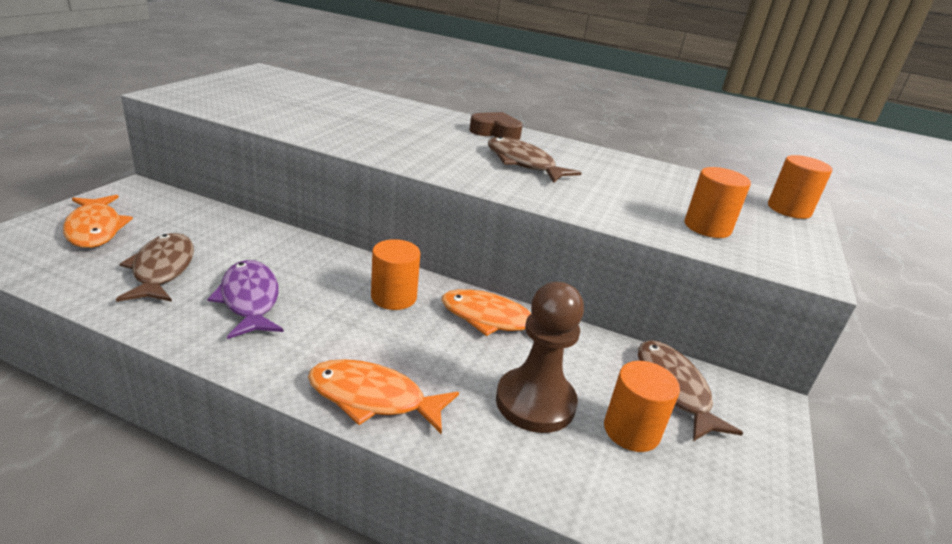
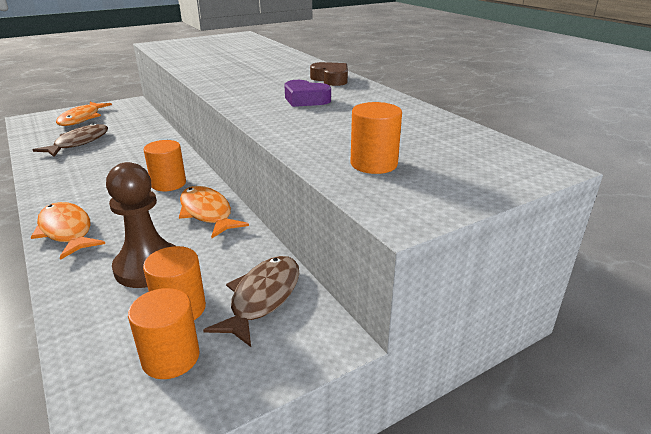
camera: 40 degrees right, 0 degrees up
purple fish [208,260,283,339] -> none
brown fish [488,137,582,183] -> purple heart [285,80,331,107]
orange cylinder [768,155,833,219] -> orange cylinder moved to [128,288,200,379]

